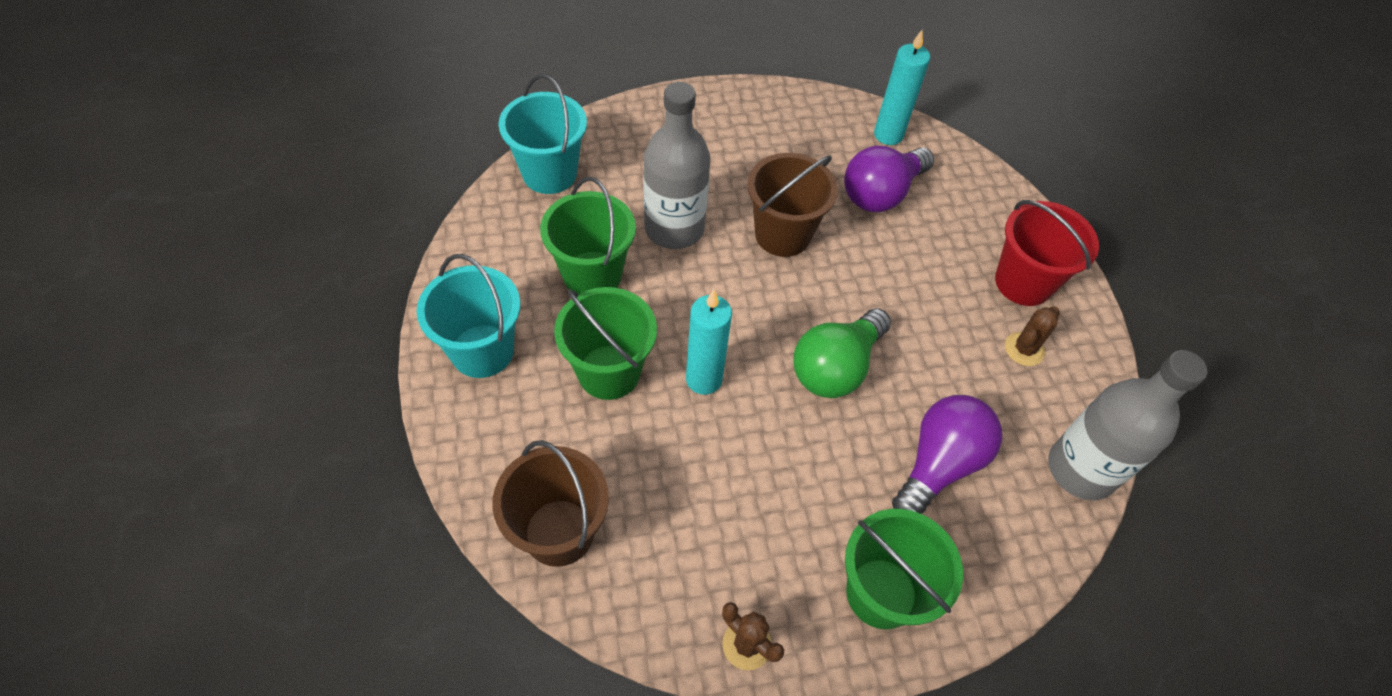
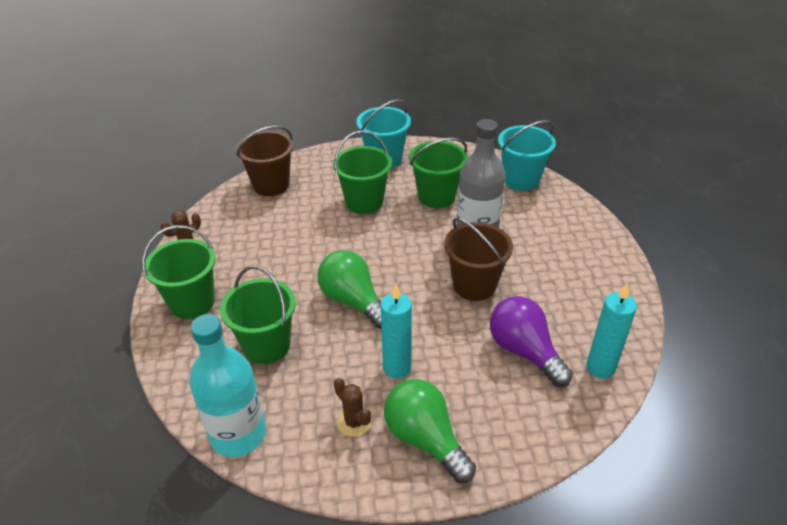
camera: 100 degrees right, 15 degrees down
turquoise candle [686,290,732,395] -> turquoise candle moved to [381,284,412,379]
purple light bulb [892,395,1002,514] -> green bucket [220,265,296,364]
red bucket [995,200,1099,306] -> green light bulb [384,379,476,483]
grey bottle [1048,350,1207,500] -> turquoise bottle [190,314,266,457]

